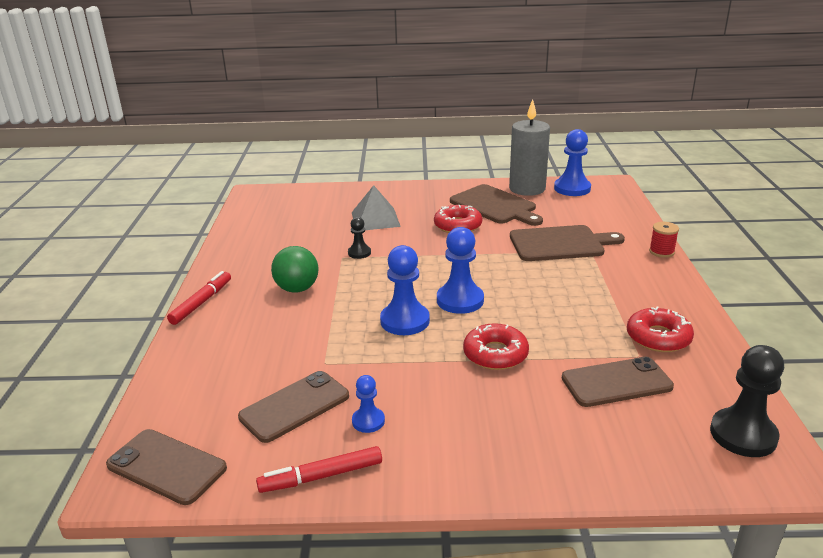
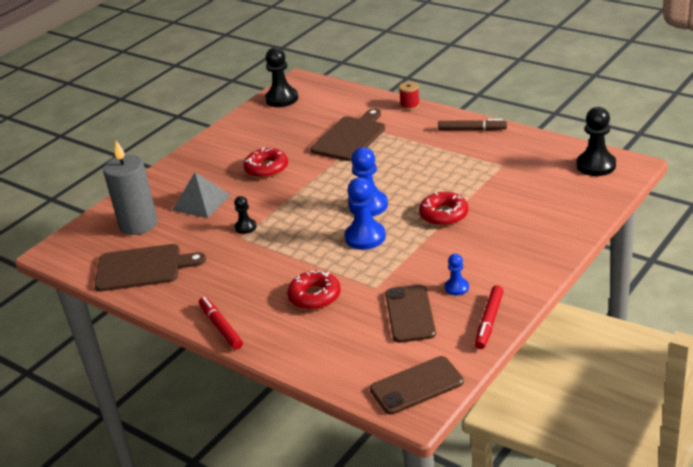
camera: 50 degrees left, 5 degrees up
green ball [271,246,318,293] -> none
brown cutting board [450,184,543,226] -> brown cutting board moved to [95,244,206,291]
grey candle [509,99,550,196] -> grey candle moved to [103,141,157,235]
blue pawn [554,129,591,196] -> black pawn [265,47,298,107]
brown phone [562,357,674,407] -> none
red donut [627,307,694,352] -> red donut moved to [287,271,341,310]
none -> brown marker [438,119,507,131]

